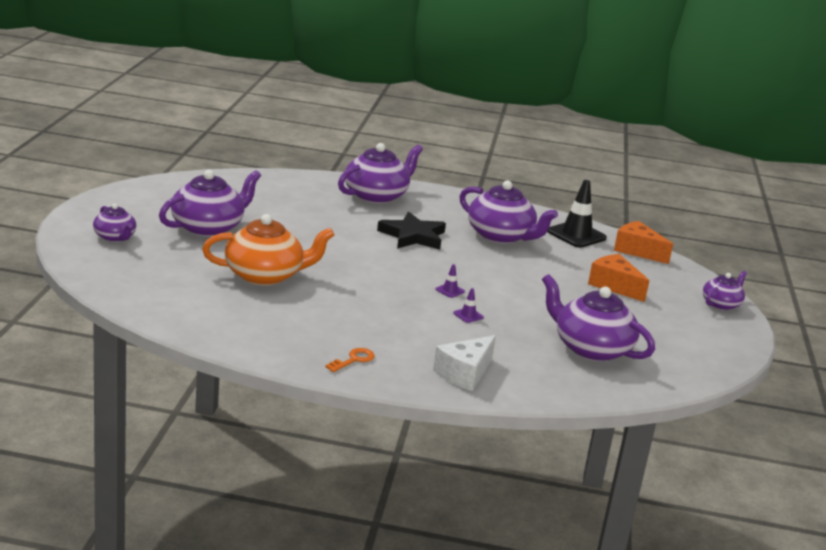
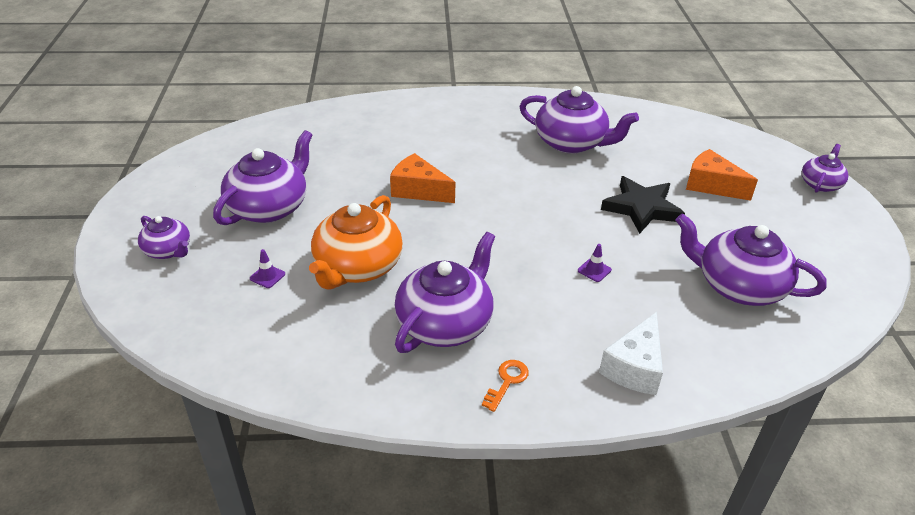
camera: 10 degrees left, 15 degrees up
orange teapot [202,214,334,286] -> orange teapot turned 135 degrees clockwise [309,195,403,290]
purple teapot [338,143,423,204] -> purple teapot moved to [395,232,495,353]
black star [377,212,446,250] -> black star moved to [601,176,685,234]
purple traffic cone [435,264,465,298] -> purple traffic cone moved to [250,249,285,288]
black traffic cone [547,180,607,248] -> none
orange cheese [614,221,673,264] -> orange cheese moved to [390,153,455,203]

